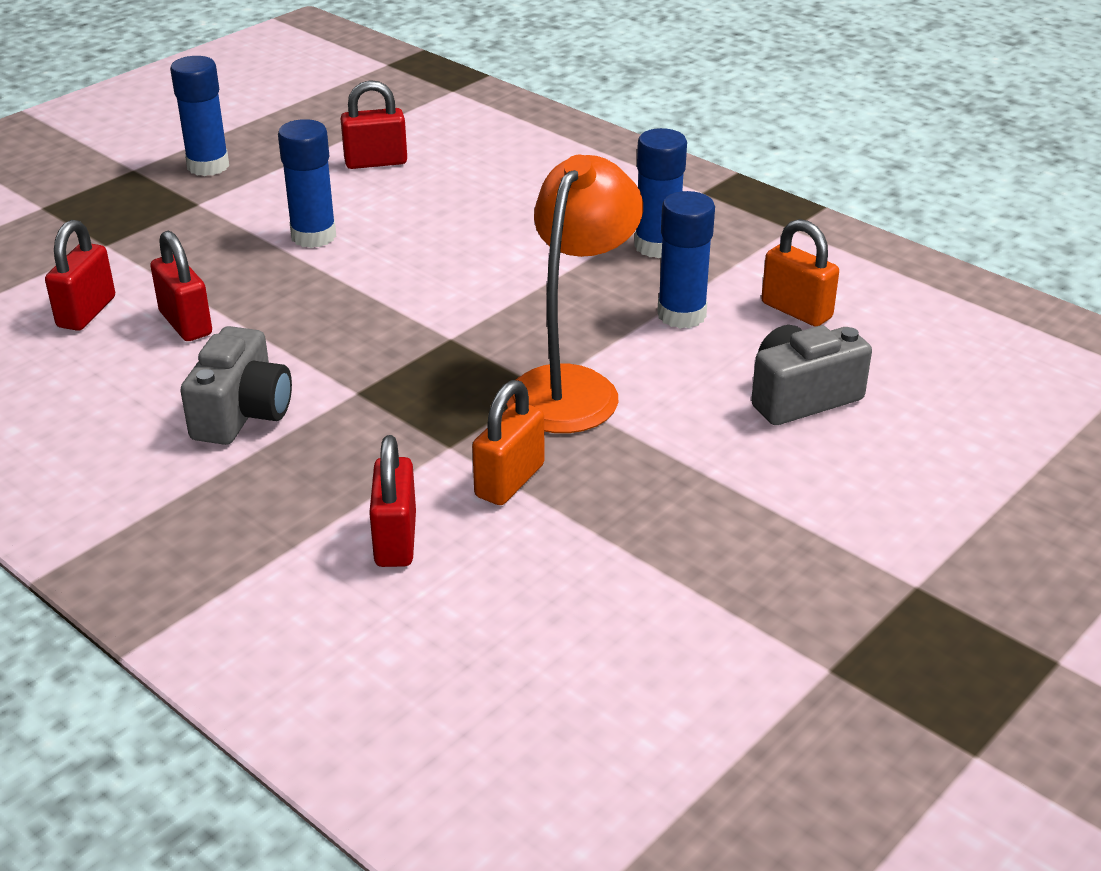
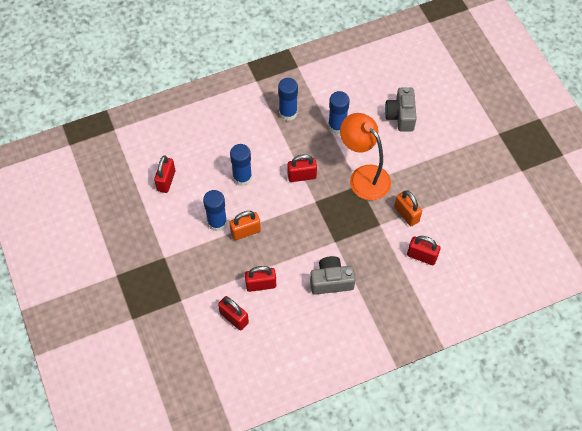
camera: 65 degrees left, 25 degrees up
blue glue stick [170,56,229,176] -> blue glue stick moved to [230,144,252,186]
grey camera [180,326,292,445] -> grey camera turned 45 degrees counterclockwise [310,256,355,295]
orange padlock [761,219,839,327] -> orange padlock moved to [229,211,261,240]
none -> red padlock [287,154,317,182]

